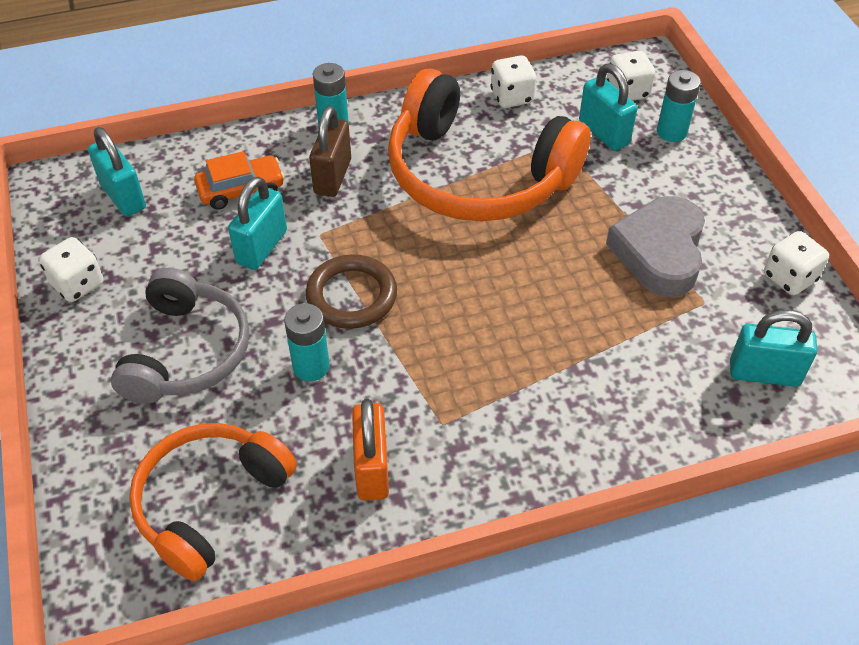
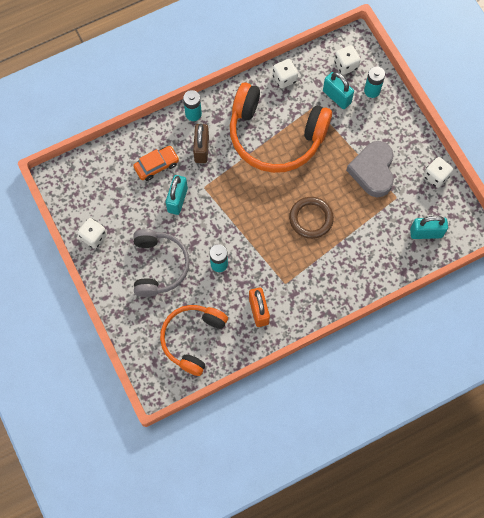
camera: 10 degrees left, 20 degrees up
turquoise padlock [88,127,146,217] -> none
brown ring [306,254,397,329] -> brown ring moved to [289,197,334,239]

